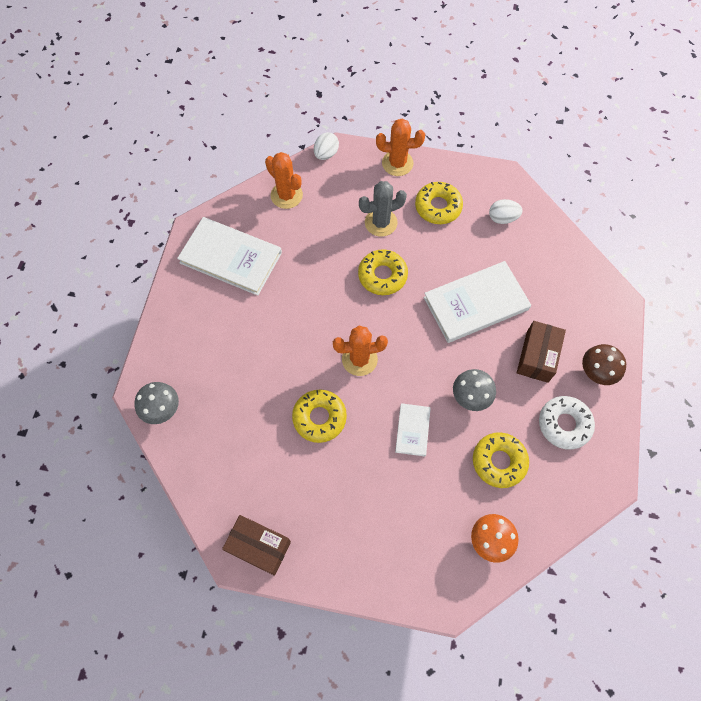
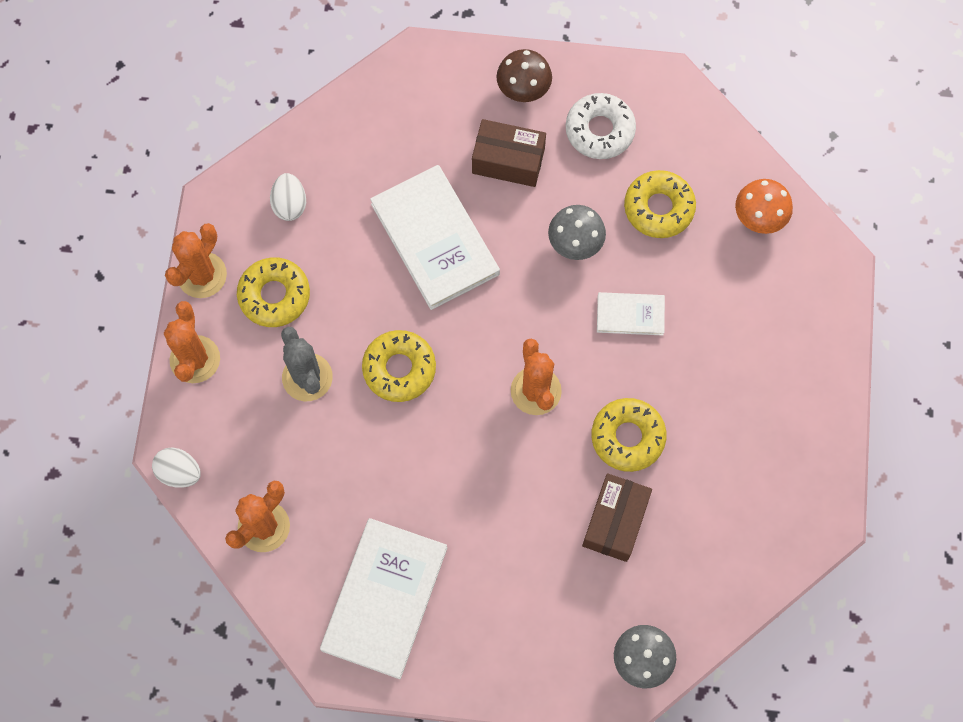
camera: 95 degrees left, 5 degrees up
brown box [222,515,291,576] -> brown box moved to [582,473,652,562]
none -> orange cactus [165,223,227,298]

